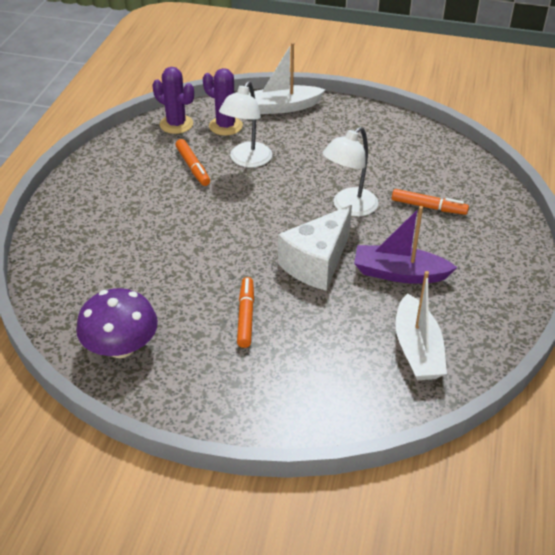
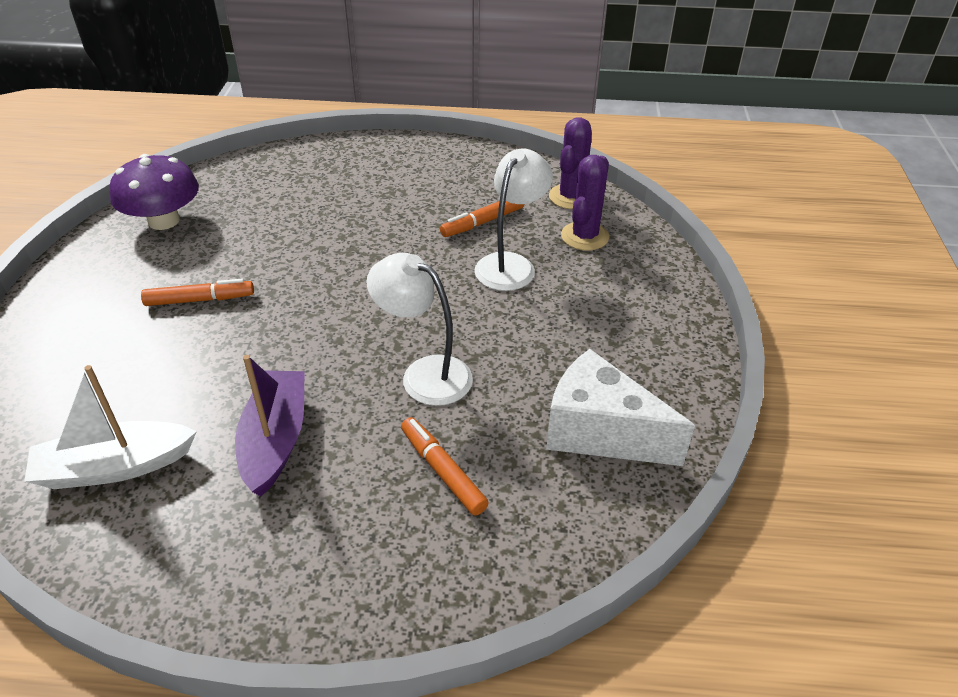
camera: 80 degrees right, 0 degrees up
white lamp [219,81,272,167] -> white lamp turned 105 degrees clockwise [474,149,553,291]
white boat [249,42,326,114] -> none
white cheese [278,205,352,291] -> white cheese moved to [546,349,695,466]
orange marker [392,189,469,215] -> orange marker turned 135 degrees clockwise [401,417,489,515]

